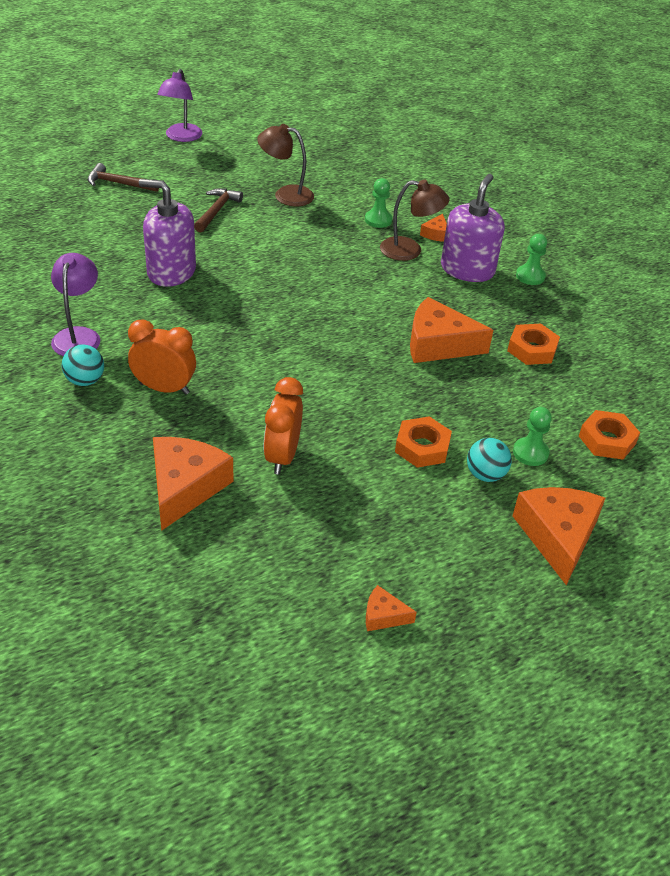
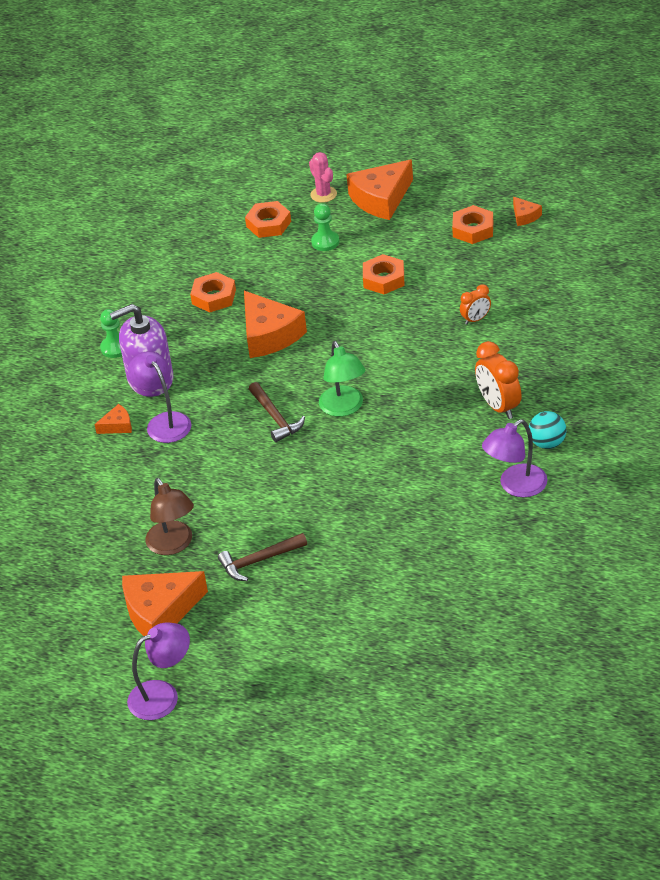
camera: 125 degrees left, 0 degrees up
brown hammer [88,163,159,192] -> brown hammer moved to [249,382,305,442]
purple soap dispenser [139,179,196,287] -> none
orange cheese [153,437,234,531] -> orange cheese moved to [122,571,208,636]
orange clock [263,377,303,474] -> orange clock [460,284,491,325], size x0.58
green pawn [365,178,392,228] -> none
brown lamp [380,179,450,261] -> purple lamp [128,351,191,443]
turquoise ball [467,438,512,482] -> none
none -> pink cactus [309,152,337,203]
none -> green lamp [319,341,365,417]
none -> orange nut [452,205,493,244]

